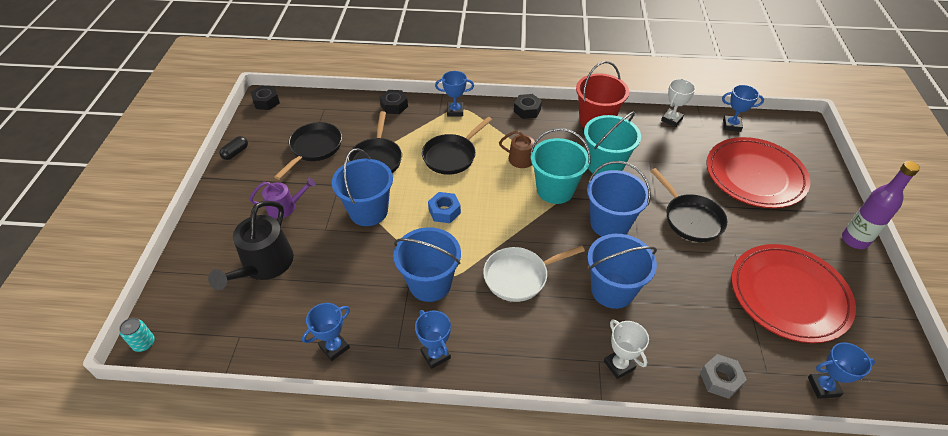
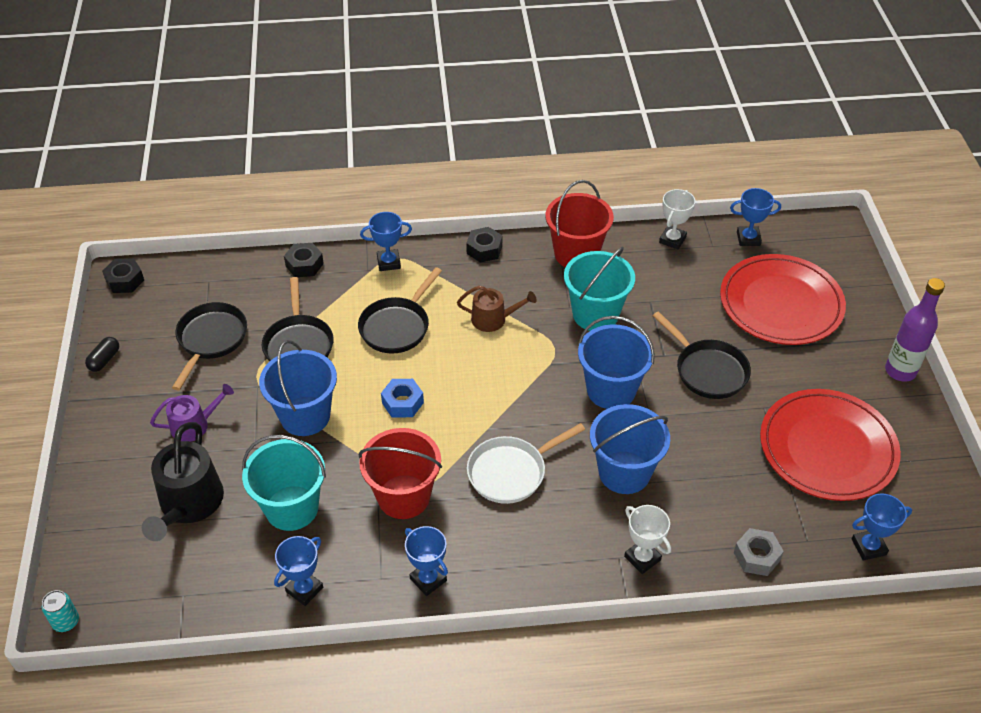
camera: 10 degrees left, 0 degrees up
blue bucket [393,227,461,302] -> red bucket [359,428,442,519]
turquoise bucket [530,128,591,204] -> turquoise bucket moved to [242,435,326,531]

